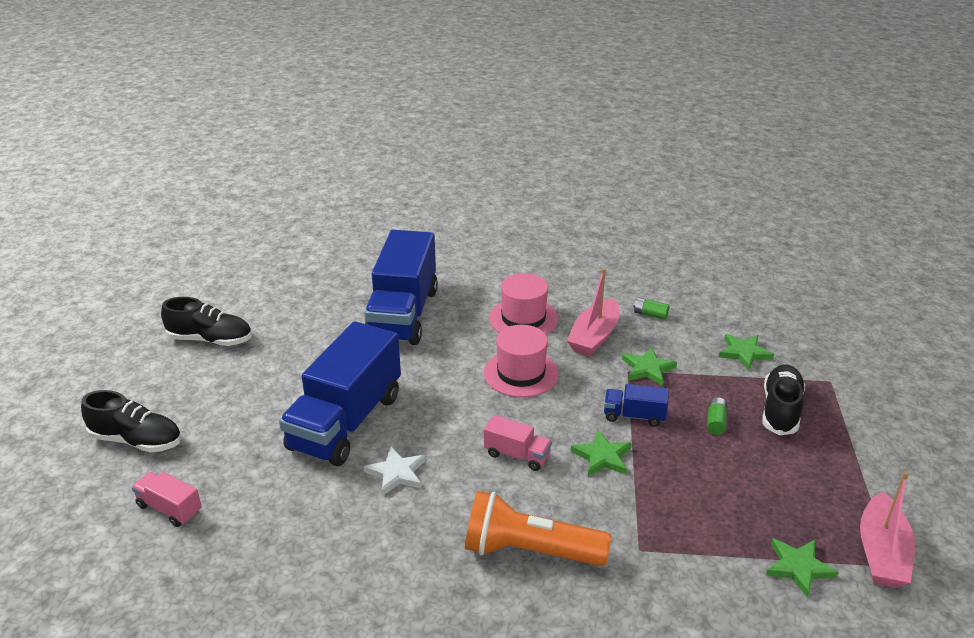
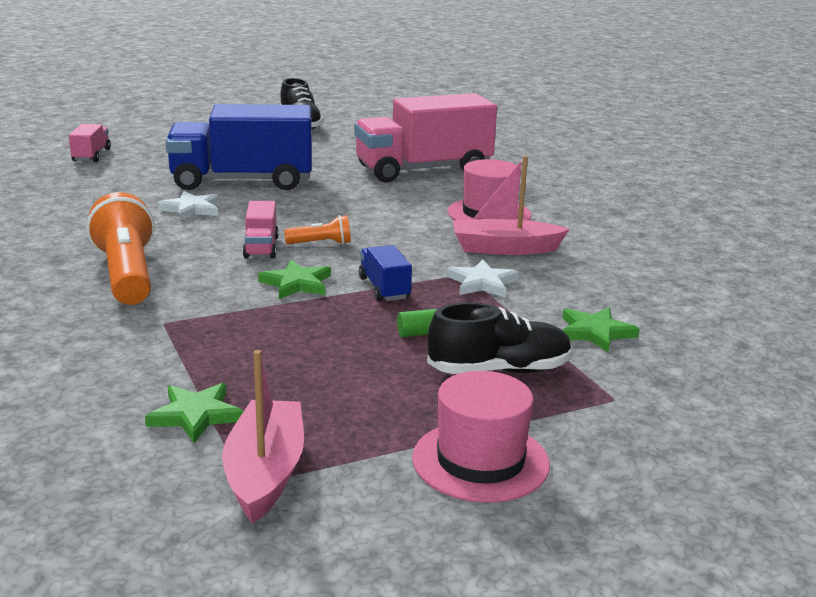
camera: 60 degrees right, 10 degrees down
black shoe [81,390,182,452] -> none
blue truck [364,230,438,345] -> pink truck [354,93,497,183]
pink hat [484,325,559,397] -> pink hat moved to [412,371,550,503]
green star [622,347,677,386] -> white star [446,259,519,298]
green battery [633,298,669,320] -> none
pink boat [860,471,915,588] -> pink boat turned 105 degrees clockwise [222,350,304,523]
none -> orange flashlight [284,215,351,244]

